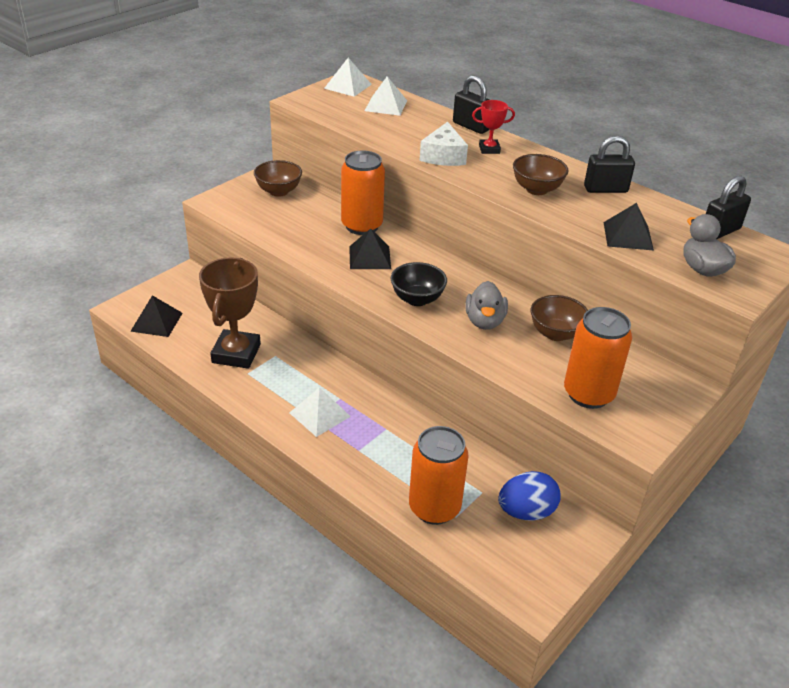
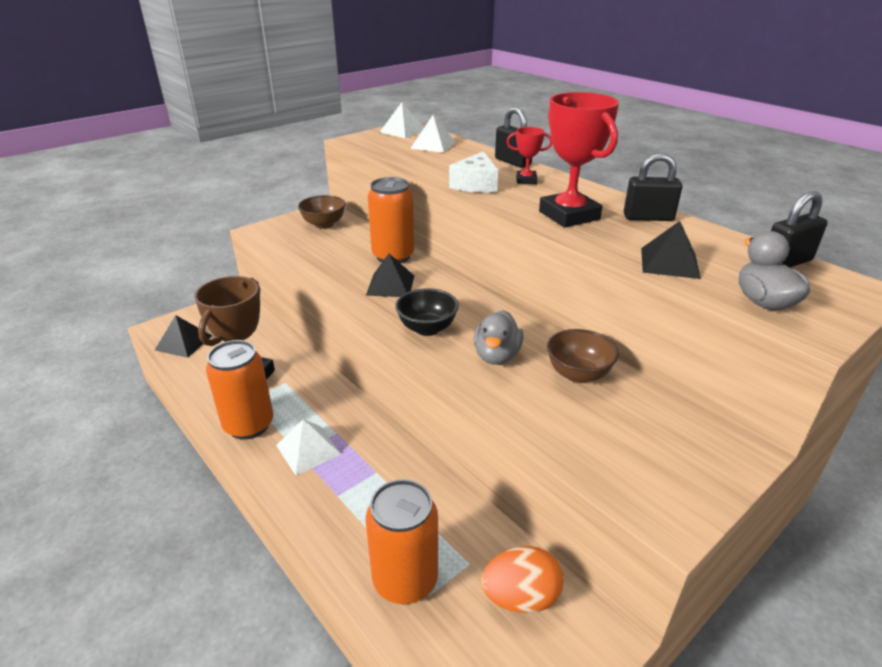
camera: 10 degrees right, 5 degrees down
blue egg [498,471,561,521] -> orange egg [481,546,564,613]
brown bowl [513,154,568,195] -> red trophy [539,92,619,228]
orange can [564,307,632,409] -> orange can moved to [206,340,273,440]

